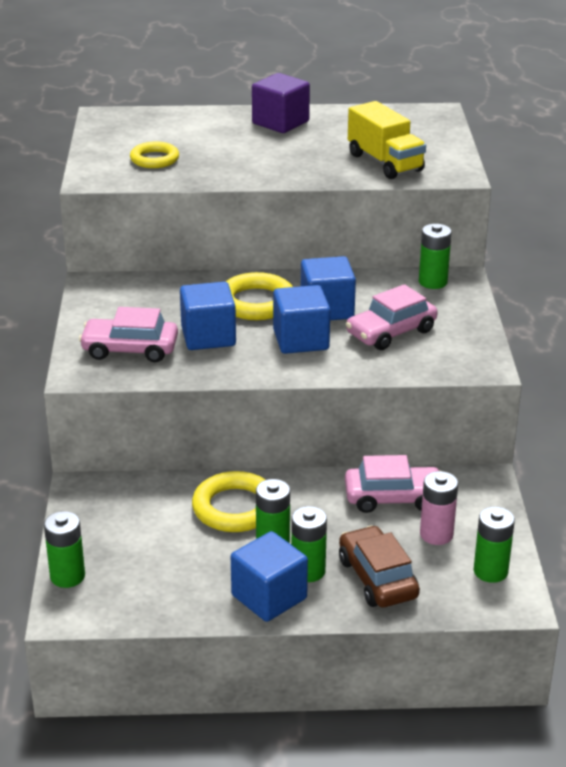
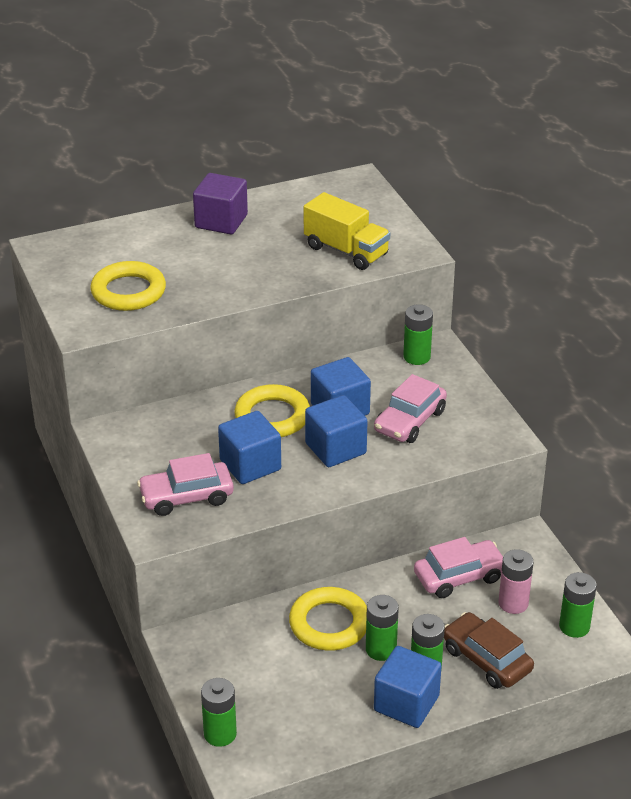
camera: 20 degrees left, 5 degrees up
yellow ring [130,141,179,168] -> yellow ring [90,261,166,311], size x1.52

